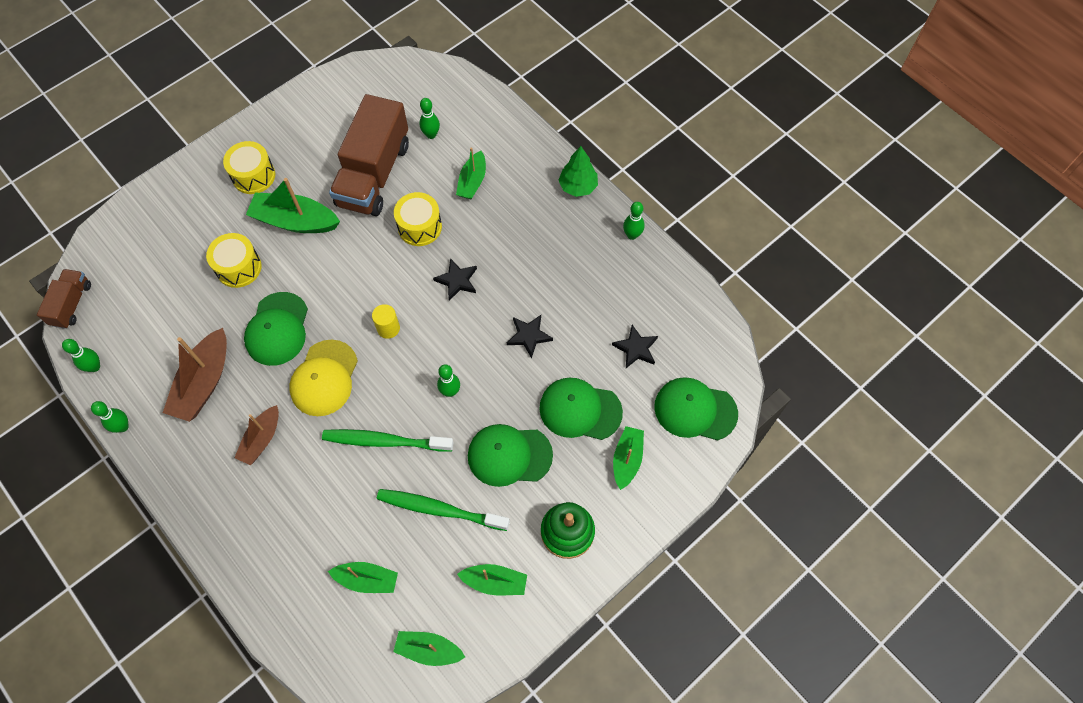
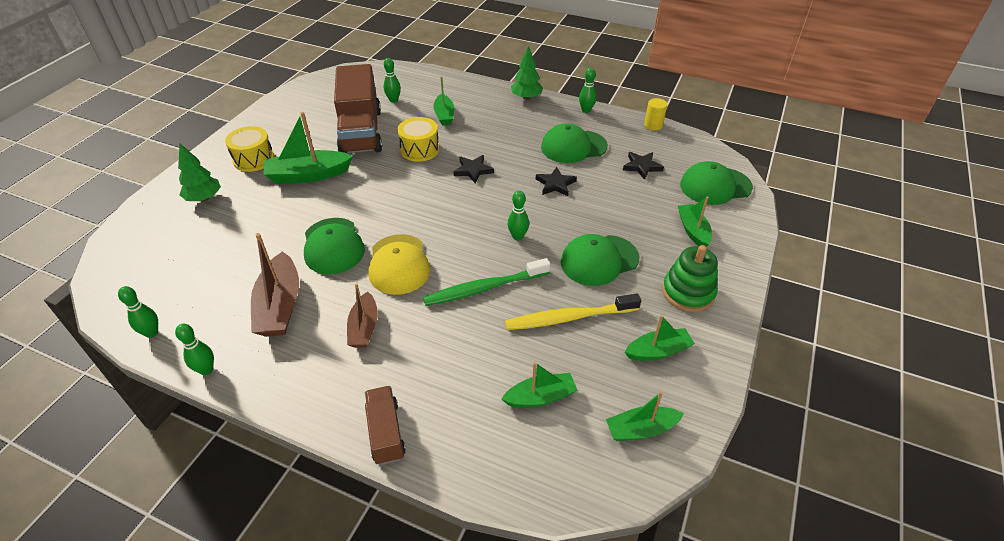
camera: 25 degrees left, 20 degrees down
brown truck [37,269,91,329] -> brown truck moved to [365,386,406,465]
yellow drum [206,233,262,288] -> none
yellow cylinder [372,304,400,339] -> yellow cylinder moved to [644,98,667,130]
green toothbrush [377,489,510,531] -> yellow toothbrush [505,293,641,330]
green cap [539,378,623,440] -> green cap moved to [541,123,608,163]
none -> green tree [178,143,221,202]

